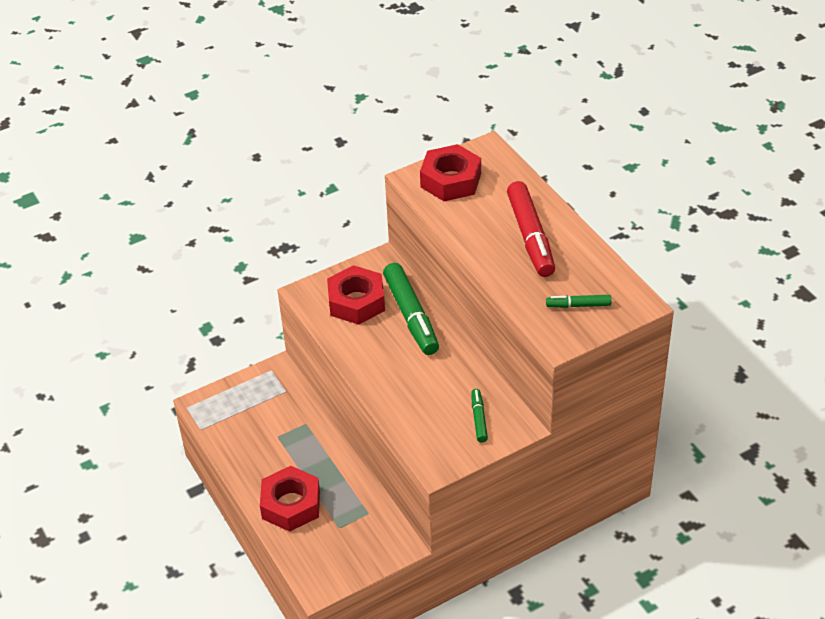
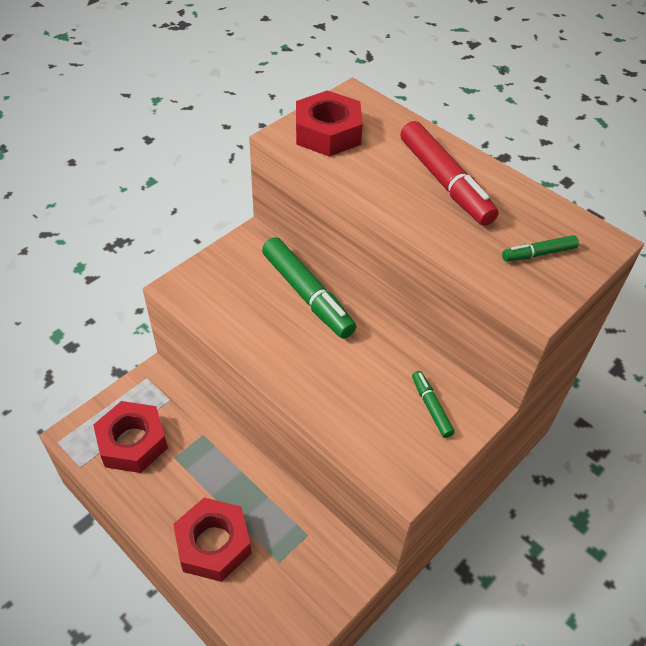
camera: 20 degrees left, 5 degrees up
red nut [327,265,385,325] -> red nut moved to [93,401,168,473]

